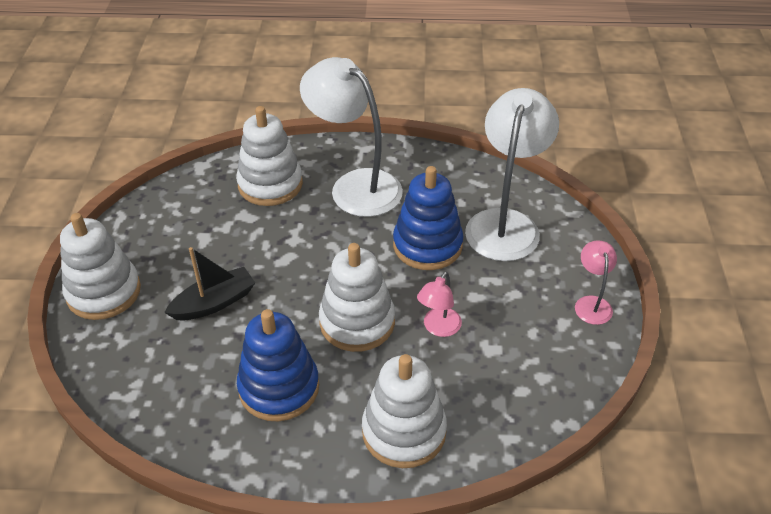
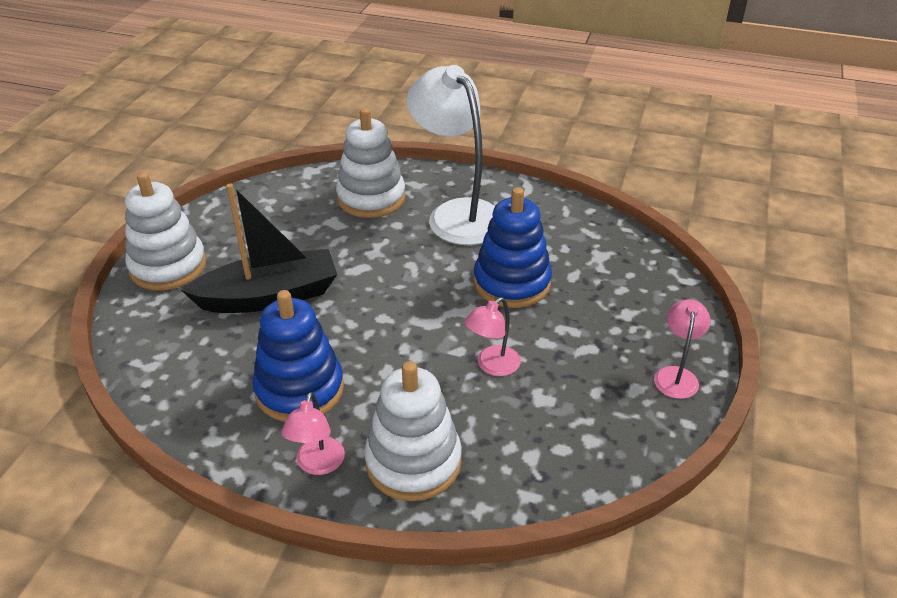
camera: 15 degrees right, 5 degrees down
black boat [164,247,255,320] -> black boat [181,184,337,313], size x1.52
white stacking toy [319,243,395,352] -> none
white lamp [465,88,559,261] -> none
none -> pink lamp [282,392,345,475]

